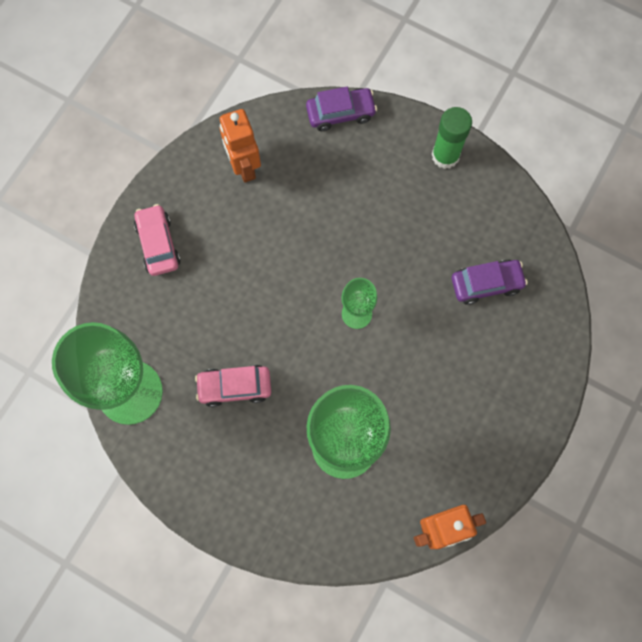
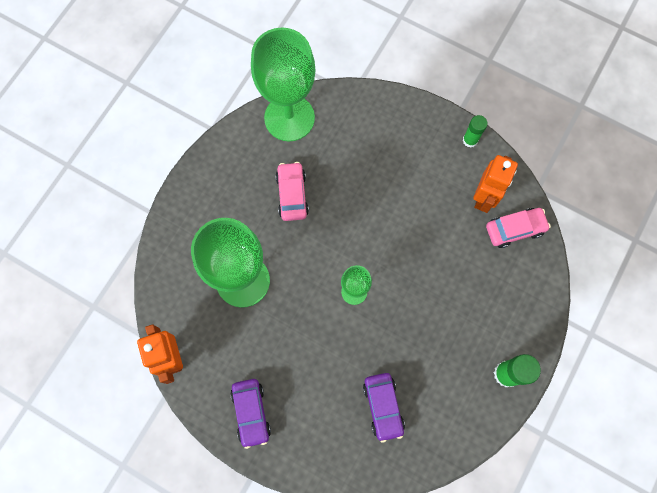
camera: 90 degrees right, 0 degrees up
pink car [134,204,181,276] -> pink car moved to [486,208,551,248]
orange robot [220,109,261,183] -> orange robot turned 135 degrees clockwise [473,155,518,213]
purple car [306,87,377,131] -> purple car moved to [230,379,271,449]
none -> green glue stick [463,115,488,148]

